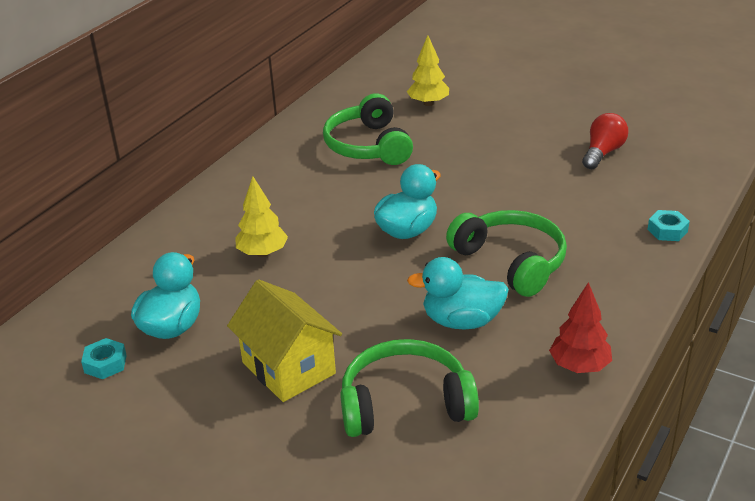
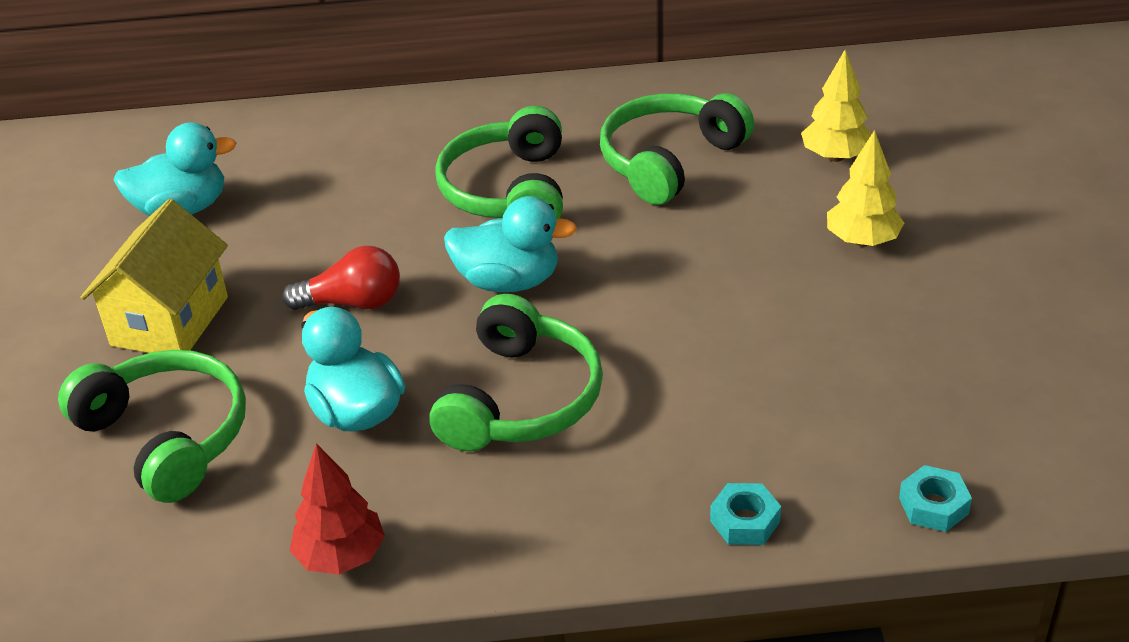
camera: 55 degrees right, 5 degrees up
turquoise nut [81,338,127,379] -> turquoise nut moved to [899,465,972,532]
yellow tree [235,176,288,257] -> yellow tree moved to [827,130,904,247]
red light bulb [582,113,628,169] -> red light bulb moved to [282,245,400,310]
none -> green headphones [435,106,563,219]

